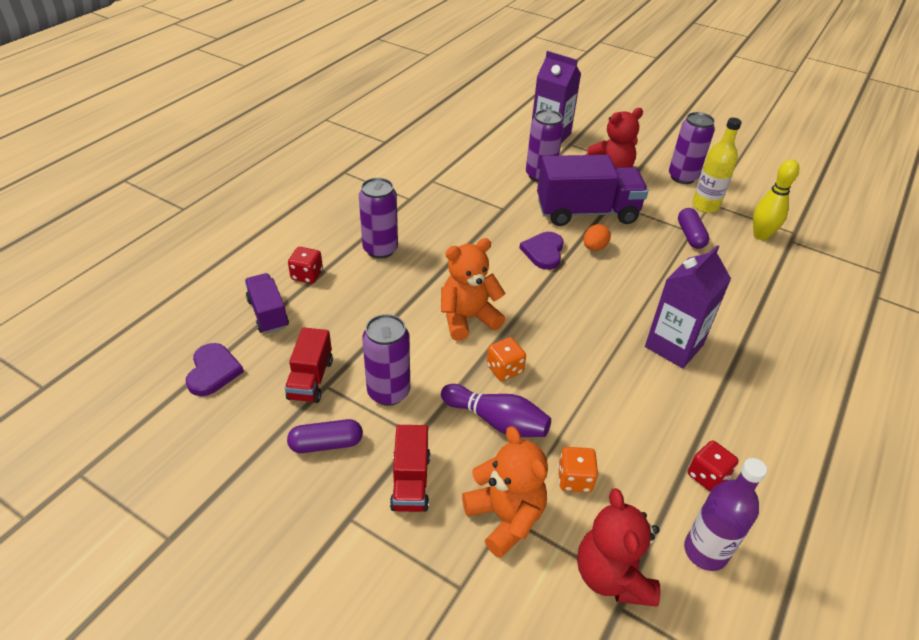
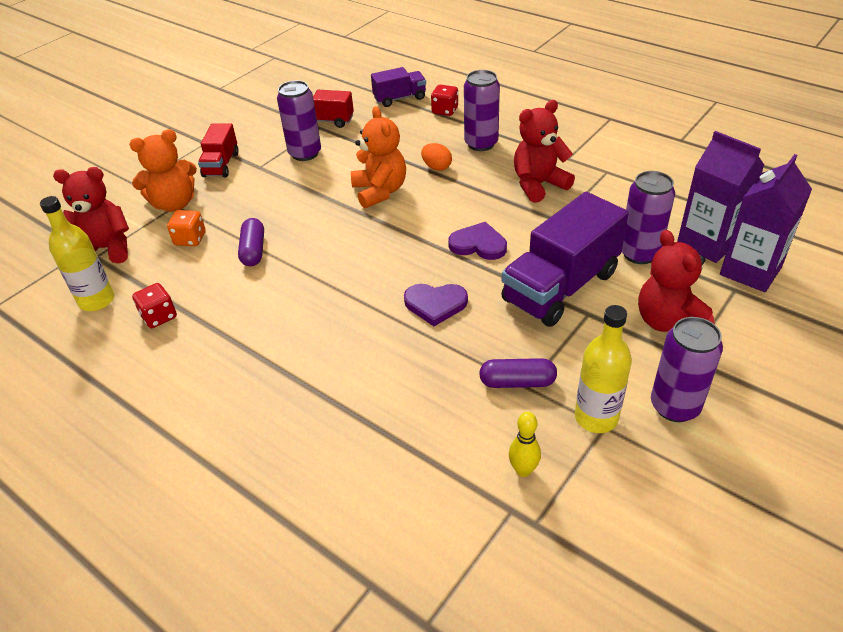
camera: 100 degrees right, 0 degrees up
purple heart [186,343,244,396] -> purple heart moved to [404,284,468,326]
purple capsule [287,419,363,453] -> purple capsule moved to [238,218,264,266]
red truck [390,425,430,512] -> red truck turned 90 degrees counterclockwise [198,123,239,177]
purple bowling pin [441,384,551,437] -> none
orange dice [487,337,526,381] -> none
purple truck [537,155,648,226] -> purple truck turned 45 degrees clockwise [501,192,629,327]
orange egg [584,224,611,251] -> orange egg moved to [421,143,452,171]
purple carton [645,245,731,368] -> purple carton moved to [677,131,764,263]
purple bottle [684,458,767,571] -> yellow bottle [40,196,114,311]
yellow bowling pin [753,159,799,240] -> yellow bowling pin [509,412,541,477], size x0.65
none -> red teddy bear [514,100,575,203]

